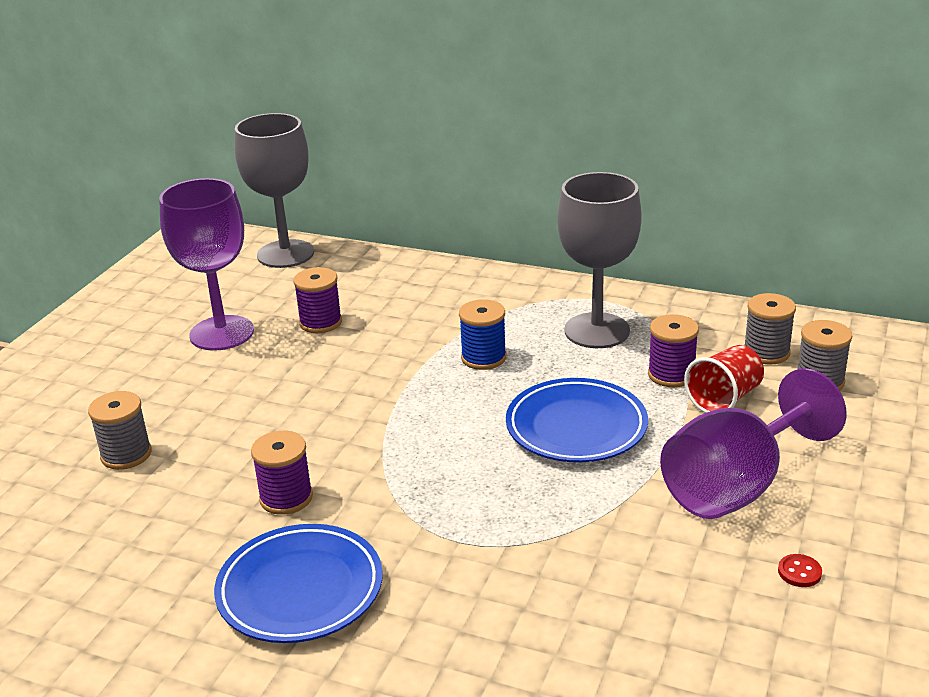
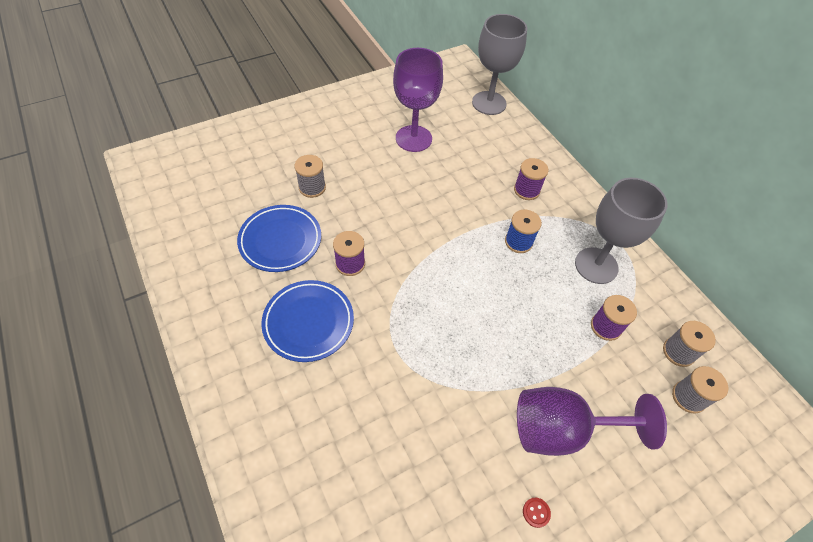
camera: 35 degrees right, 25 degrees up
purple spool [293,267,342,333] -> purple spool moved to [514,158,549,200]
blue plate [506,378,648,462] -> blue plate moved to [237,205,321,272]
red cup [684,345,764,413] -> none

